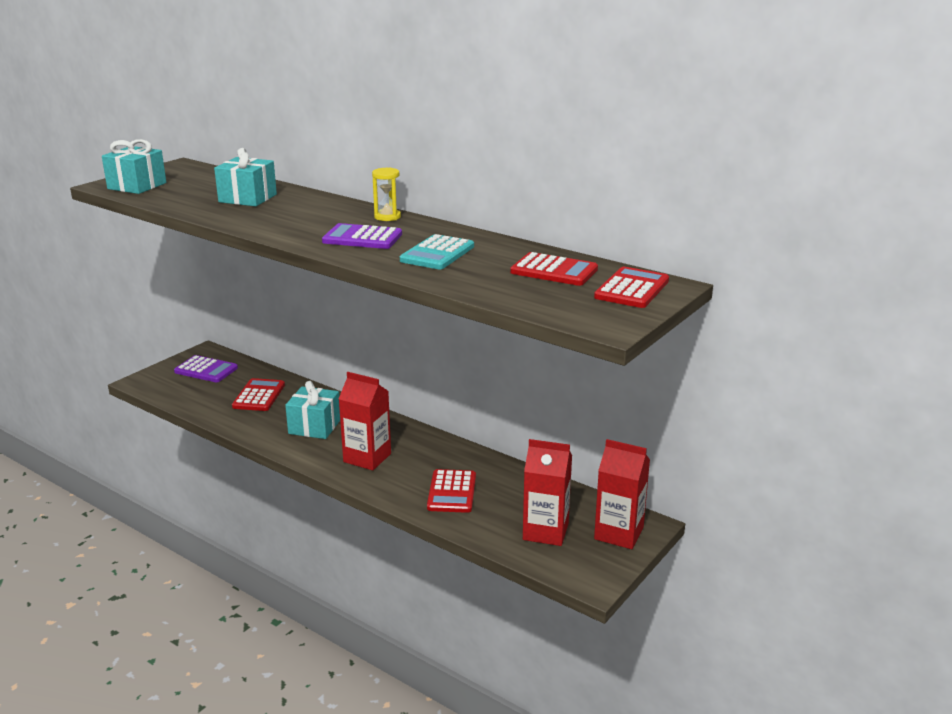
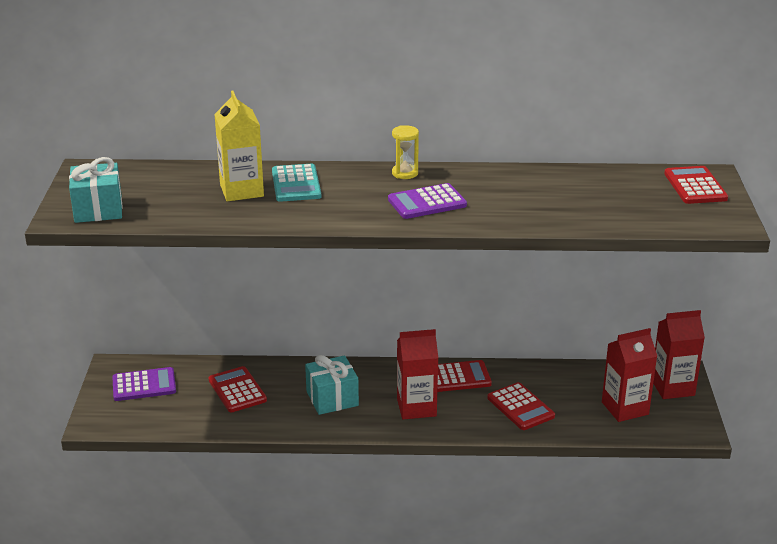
camera: 35 degrees left, 5 degrees up
turquoise gift [214,148,277,206] -> yellow carton [214,91,264,202]
turquoise calculator [400,234,474,269] -> turquoise calculator moved to [272,164,321,202]
red calculator [510,252,598,286] -> red calculator moved to [437,360,492,392]

